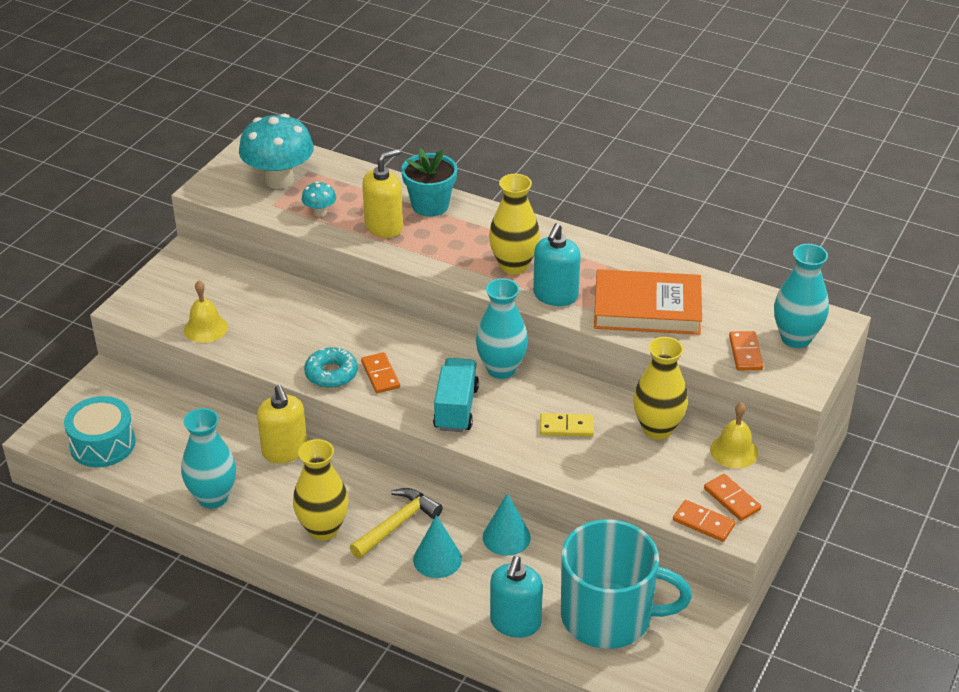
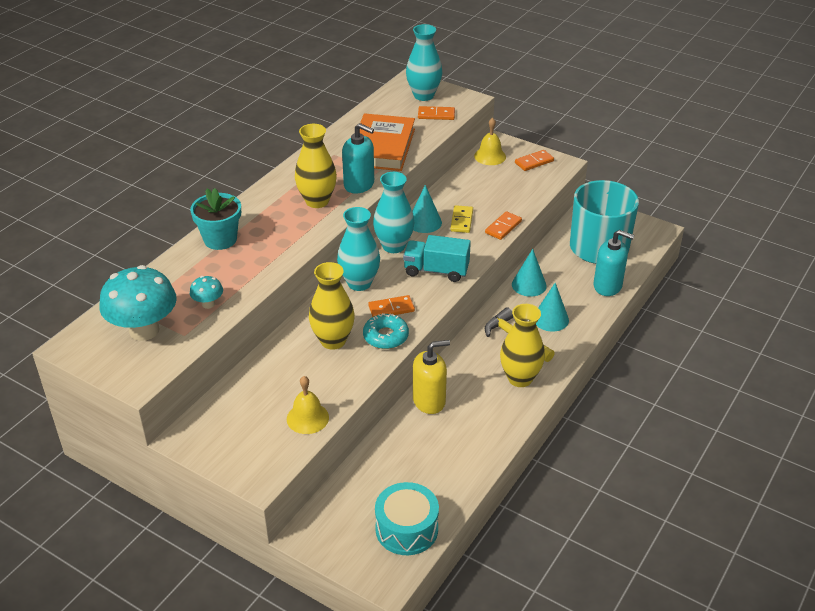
camera: 85 degrees left, 0 degrees up
turquoise vase [181,408,236,508] -> turquoise vase moved to [337,207,380,291]
yellow soap dispenser [362,149,403,238] -> none
yellow vase [633,337,688,440] -> yellow vase moved to [309,262,355,350]
orange domino [673,500,736,542] -> orange domino moved to [485,211,522,240]
none -> turquoise cone [412,185,442,233]

